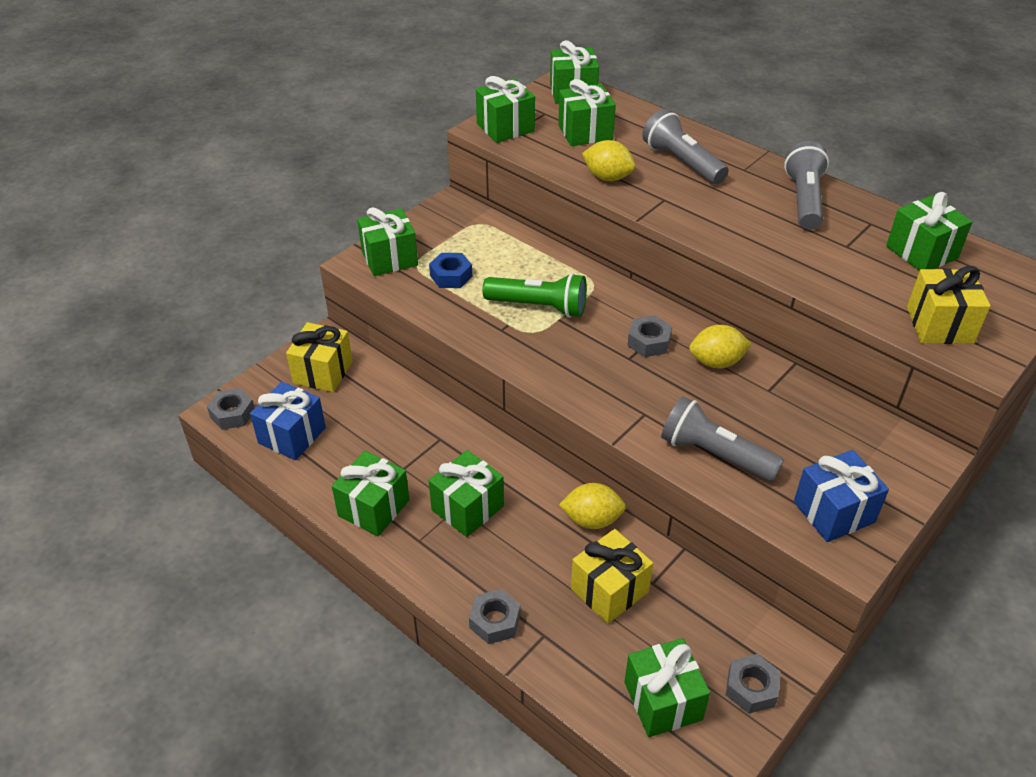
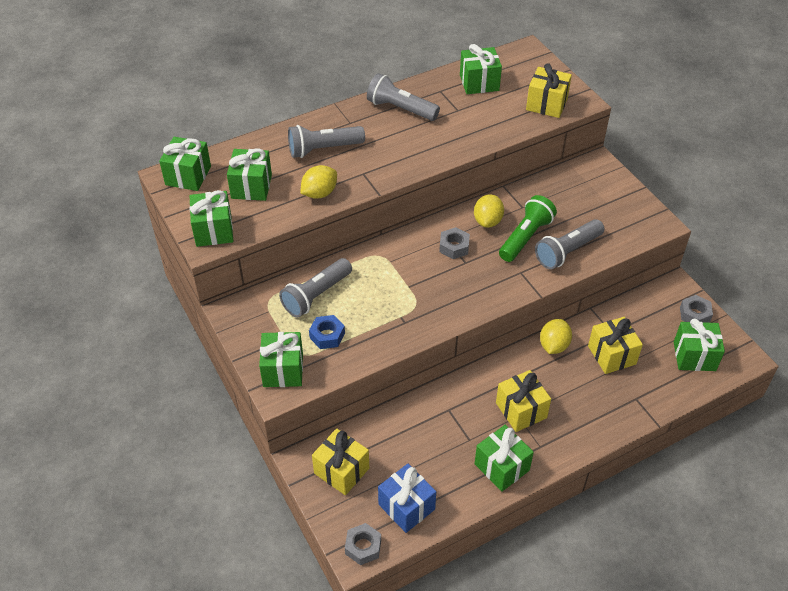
camera: 70 degrees left, 5 degrees up
green gift [429,450,504,537] -> yellow gift [496,370,551,432]
grey nut [469,589,521,644] -> none
green flashlight [482,273,587,318] -> green flashlight moved to [499,195,557,262]
blue gift [794,450,889,542] -> none
none -> grey flashlight [279,258,352,318]

